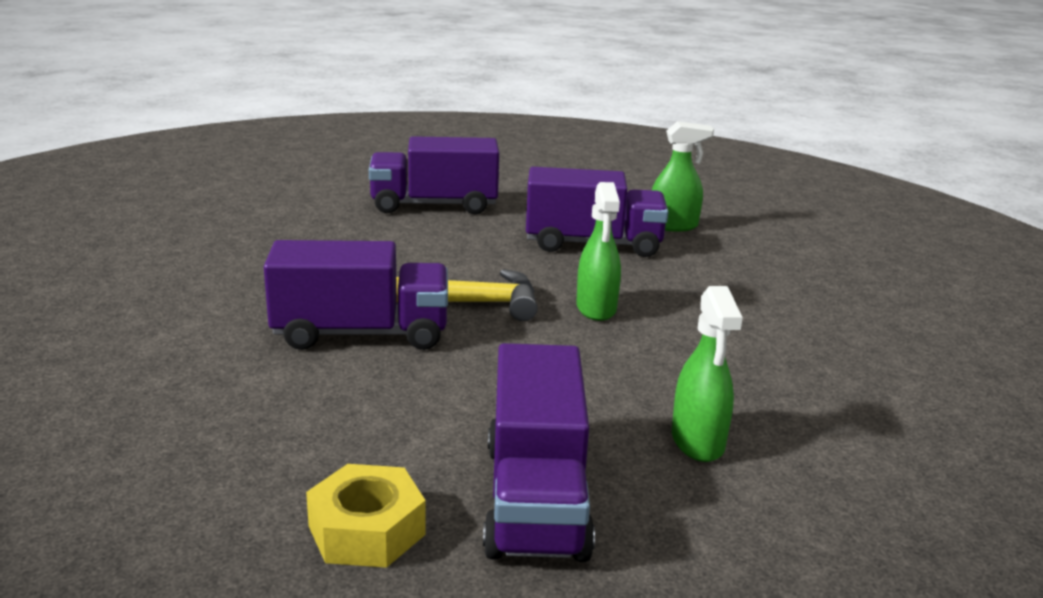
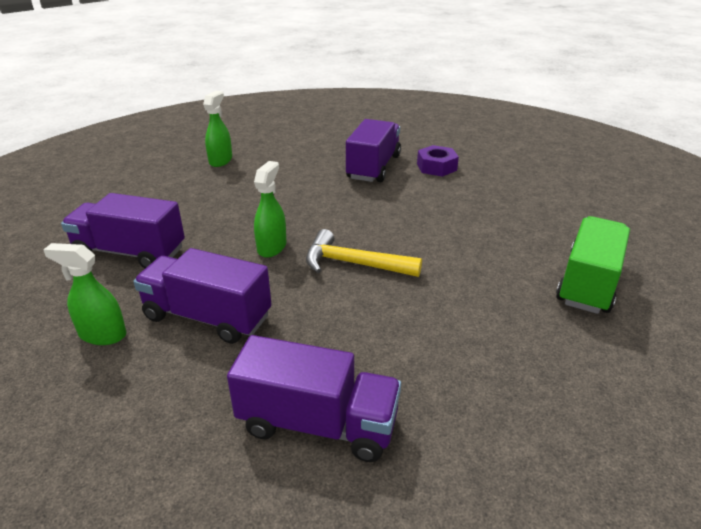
camera: 160 degrees left, 10 degrees up
purple truck [264,240,448,350] -> purple truck moved to [61,193,185,268]
yellow nut [306,464,426,568] -> purple nut [417,145,459,177]
green spray bottle [672,286,743,462] -> green spray bottle moved to [203,91,232,167]
none -> green truck [556,216,630,314]

